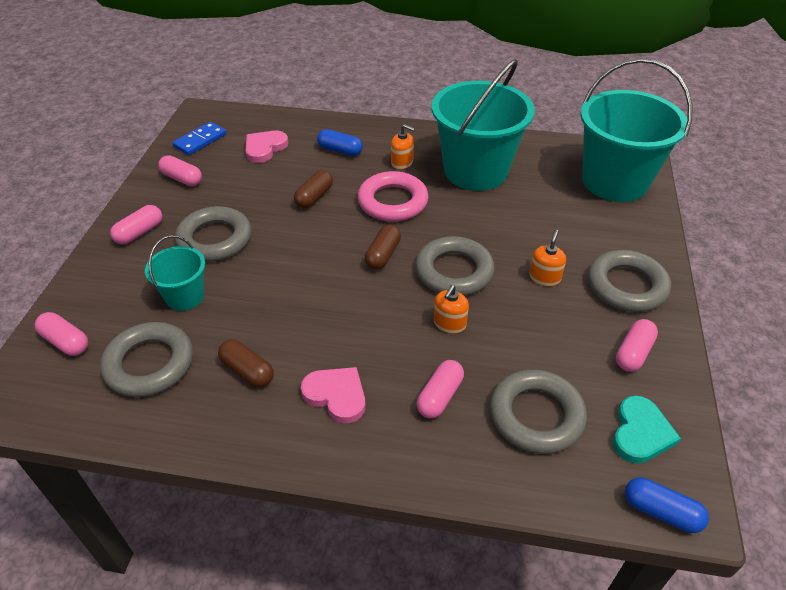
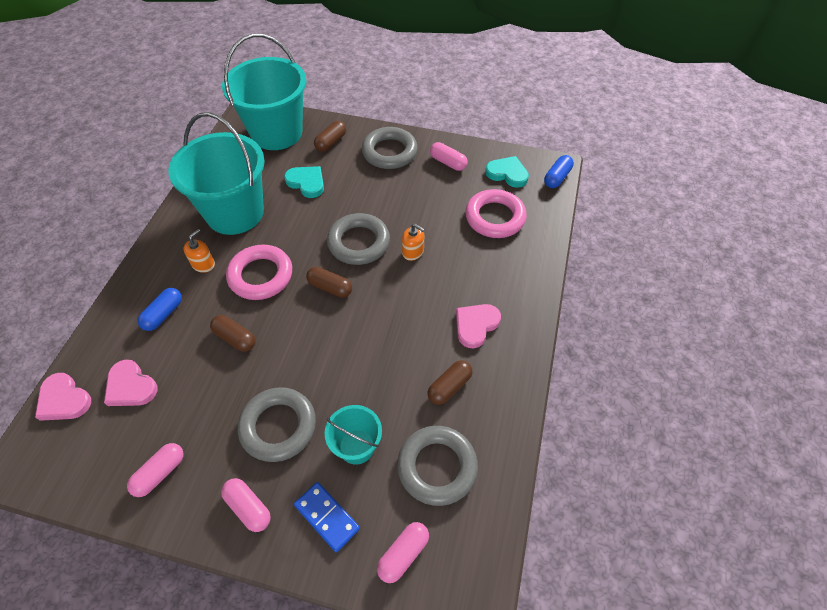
camera: 85 degrees left, 10 degrees up
blue domino [173,122,226,155] -> blue domino moved to [294,482,360,552]
pink capsule [417,360,464,418] -> none
grey ring [490,369,587,454] -> pink ring [465,189,527,238]
orange soap dispenser [529,230,566,286] -> none
none -> pink heart [35,373,91,421]
none -> turquoise heart [284,166,324,198]
none -> brown capsule [314,121,346,152]

